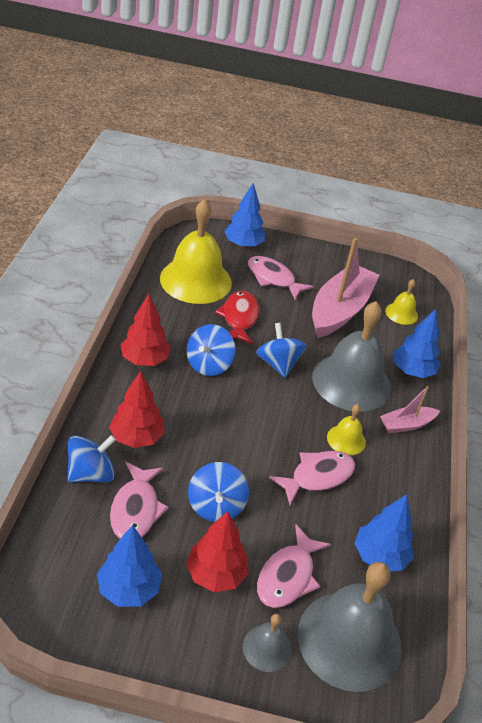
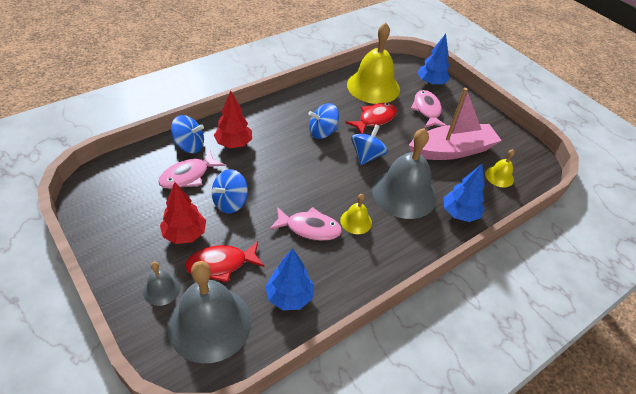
camera: 45 degrees right, 5 degrees up
blue tree [97,525,162,607] -> none
red tree [120,294,171,366] -> none
pink fish [257,525,331,608] -> red fish [185,241,264,283]
pink boat [380,386,440,433] -> none

